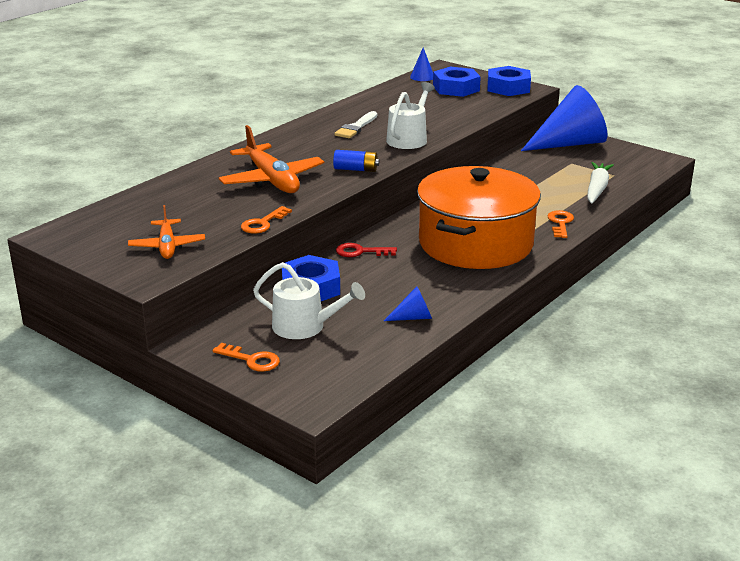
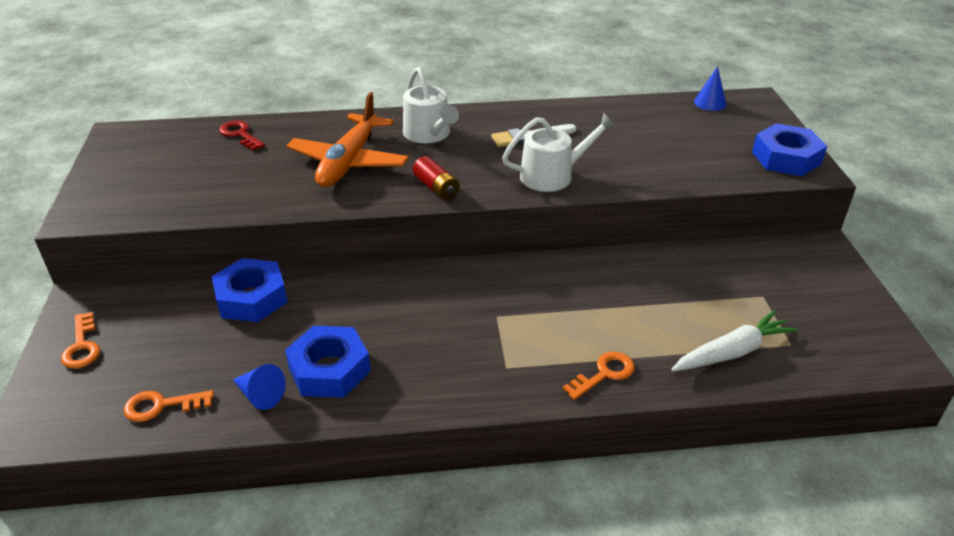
camera: 45 degrees right, 10 degrees up
orange plane [128,205,205,259] -> none
orange key [241,206,292,234] -> orange key moved to [124,390,214,422]
white watering can [253,262,365,339] -> white watering can moved to [403,67,459,143]
blue battery [333,150,379,172] -> red battery [413,156,459,200]
red key [336,243,397,257] -> red key moved to [219,121,265,151]
orange pot [417,166,541,269] -> none
blue nut [433,67,481,97] -> blue nut moved to [285,326,371,398]
blue cone [521,85,608,151] -> none

